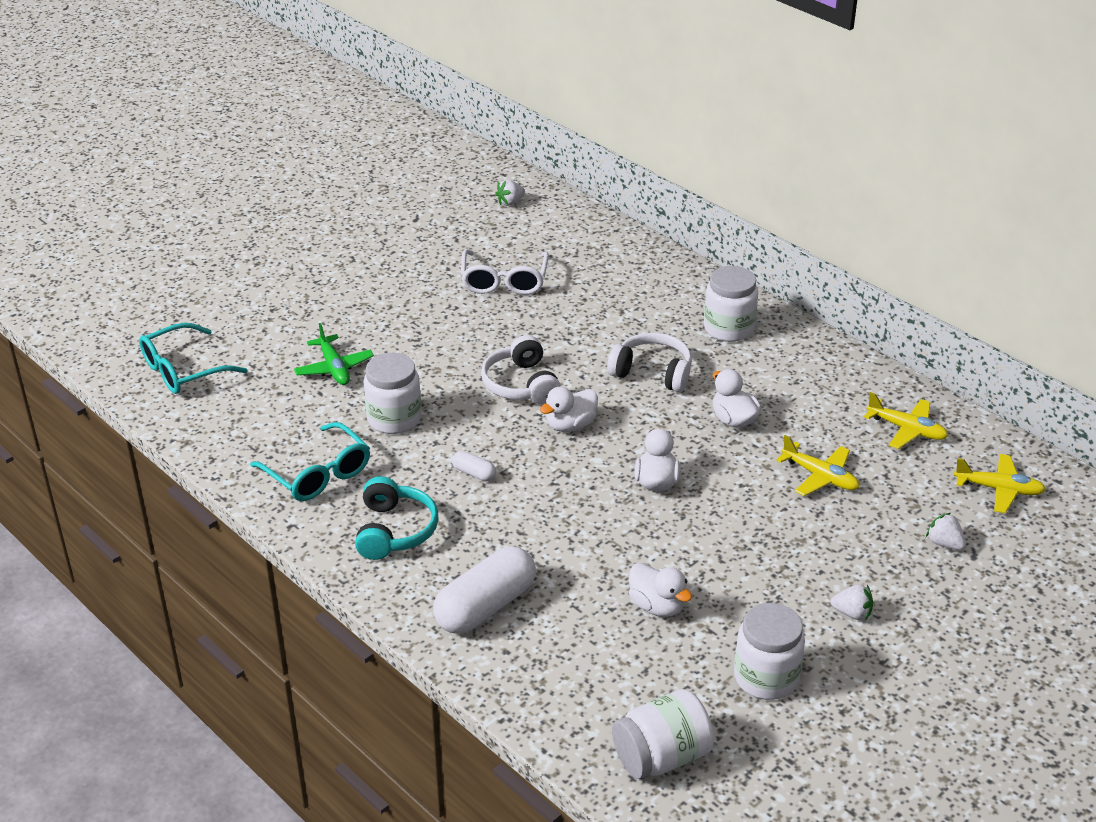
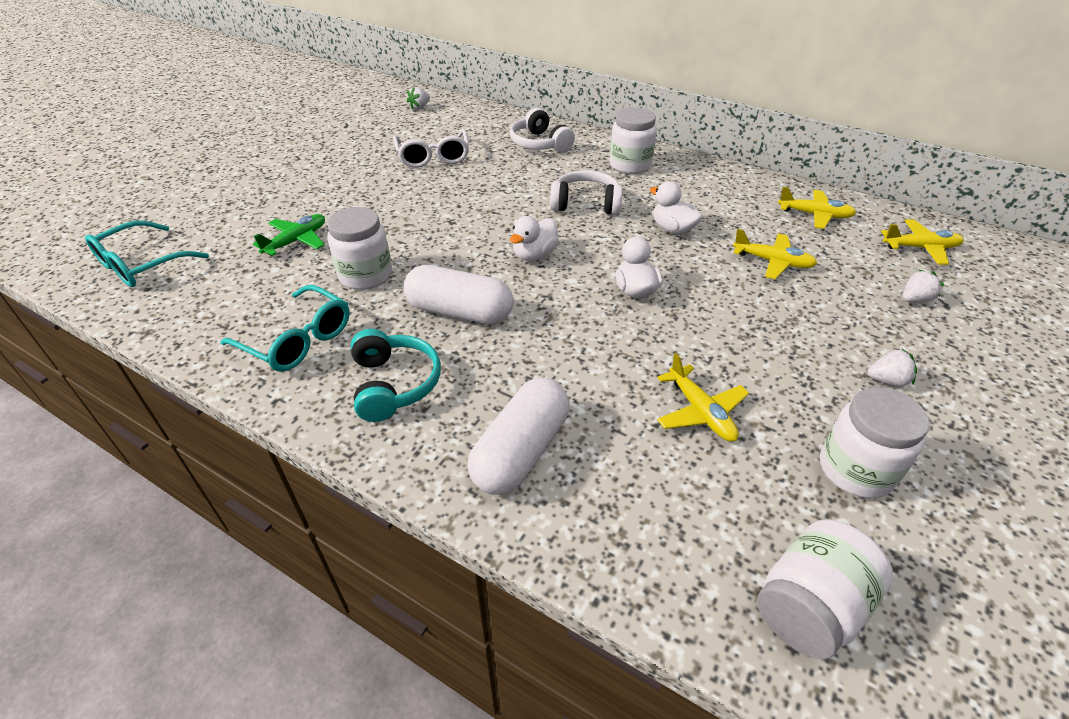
camera: 15 degrees left, 5 degrees up
green plane [294,323,374,385] -> green plane turned 105 degrees counterclockwise [253,214,325,256]
white capsule [452,451,496,481] -> white capsule [404,265,513,324], size x2.25
white headphones [481,335,561,405] -> white headphones moved to [510,108,575,152]
white duck [629,563,692,617] -> yellow plane [657,353,749,442]
white strawberry [926,513,966,550] -> white strawberry turned 120 degrees clockwise [902,270,944,302]

